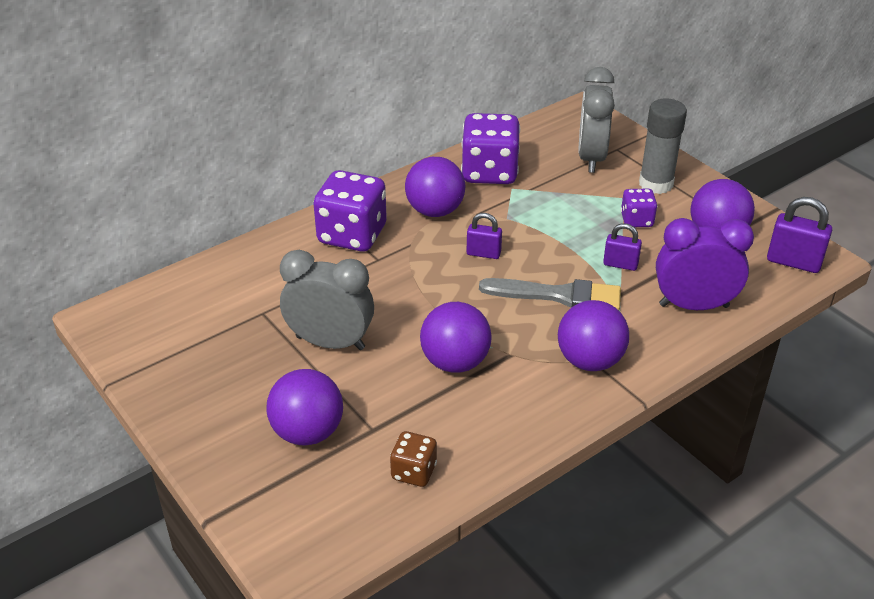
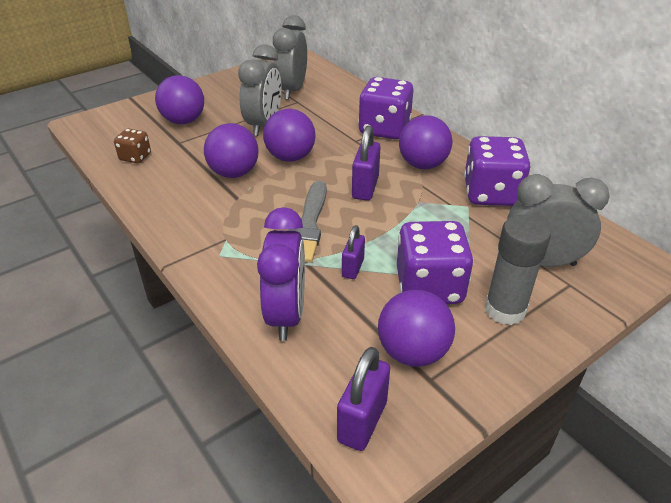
camera: 90 degrees right, 0 degrees up
purple padlock [466,213,502,259] -> purple padlock [352,125,381,201], size x1.55
purple ball [558,300,629,371] -> purple ball moved to [263,109,315,162]
purple dice [621,189,657,227] -> purple dice [397,221,474,304], size x1.90
none -> grey clock [273,15,307,100]

